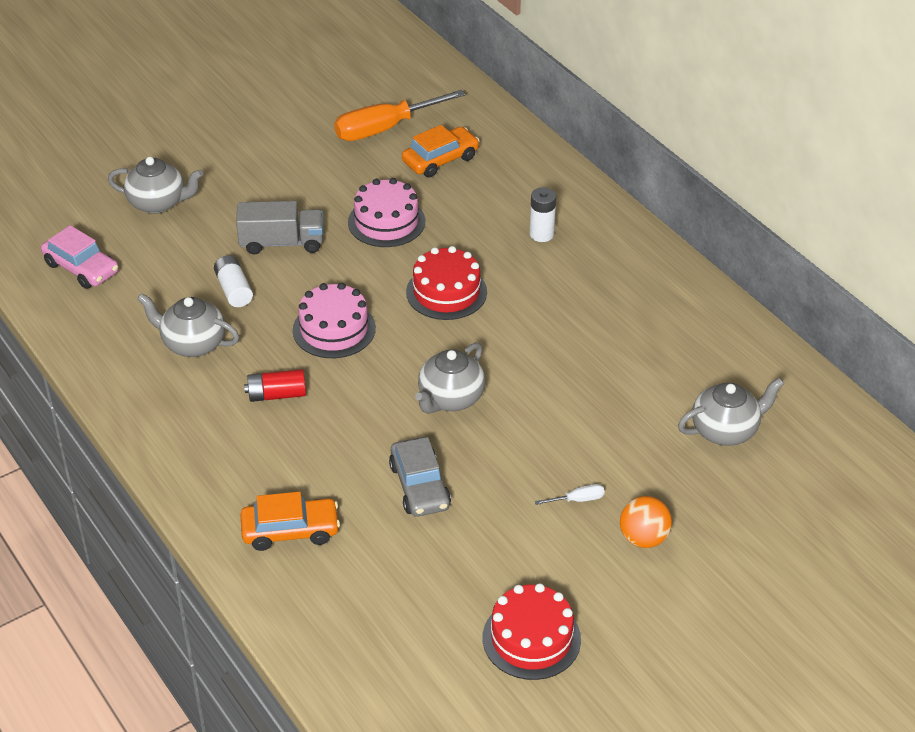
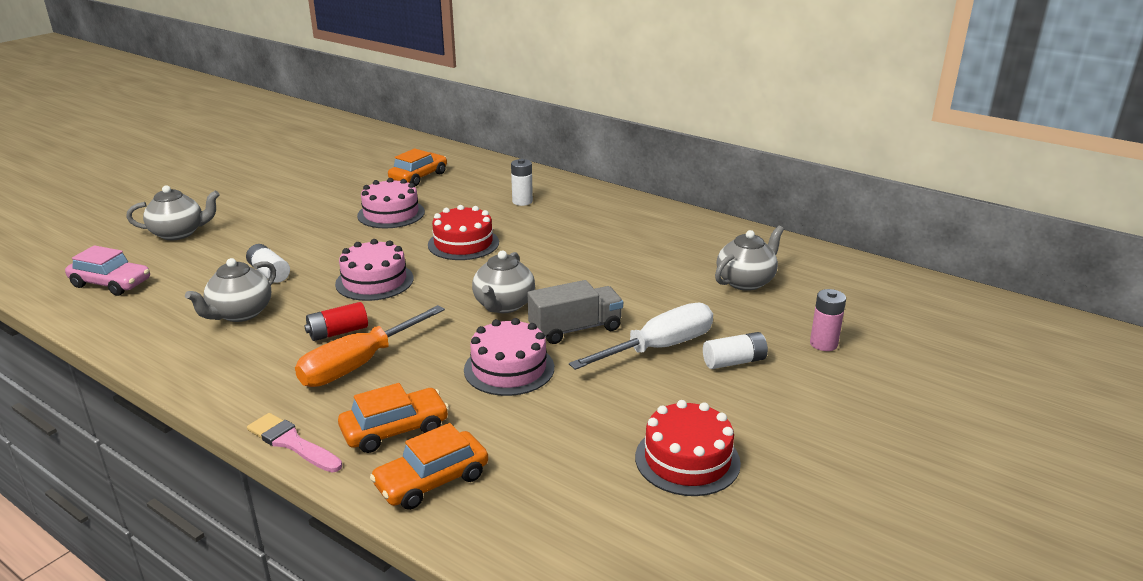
camera: 20 degrees left, 15 degrees down
grey teapot [137,293,239,357] -> grey teapot turned 60 degrees counterclockwise [185,258,276,322]
grey truck [236,201,323,255] -> grey truck moved to [528,280,623,344]
orange screwdriver [334,90,465,141] -> orange screwdriver moved to [295,305,445,387]
grey car [389,437,451,517] -> pink cake [464,318,554,396]
white screwdriver [535,484,605,505] -> white screwdriver [569,303,713,370], size x2.48
orange ball [620,496,672,548] -> white battery [703,332,768,369]
none -> pink brush [247,413,342,472]
none -> orange car [370,423,488,510]
none -> pink battery [810,289,846,351]

